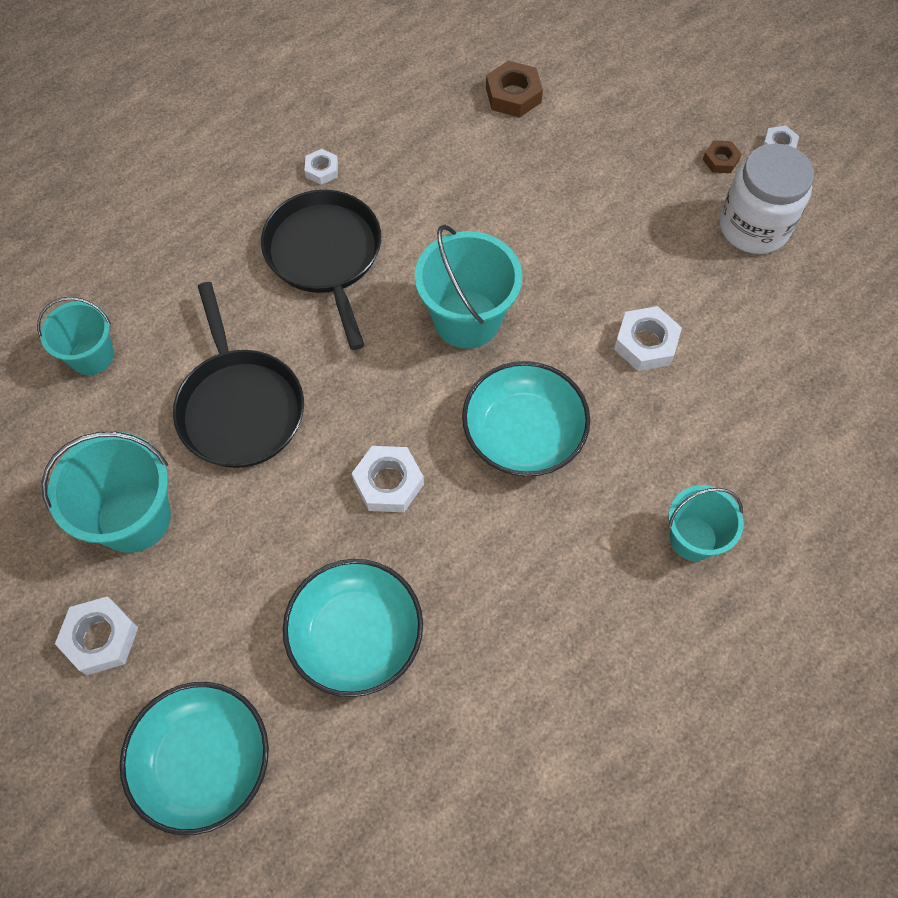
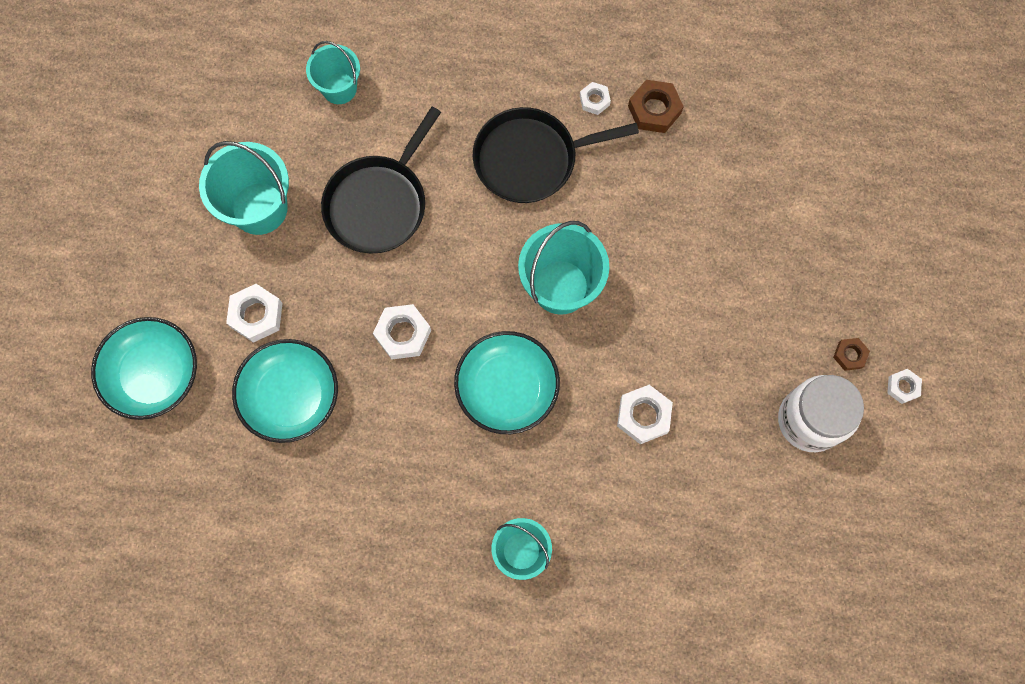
camera: 50 degrees right, 10 degrees up
white nut [55,596,138,675] -> white nut moved to [226,284,283,343]
black pan [261,190,381,350] -> black pan turned 135 degrees counterclockwise [473,107,639,203]
brown nut [486,61,543,117] -> brown nut moved to [628,80,684,133]

